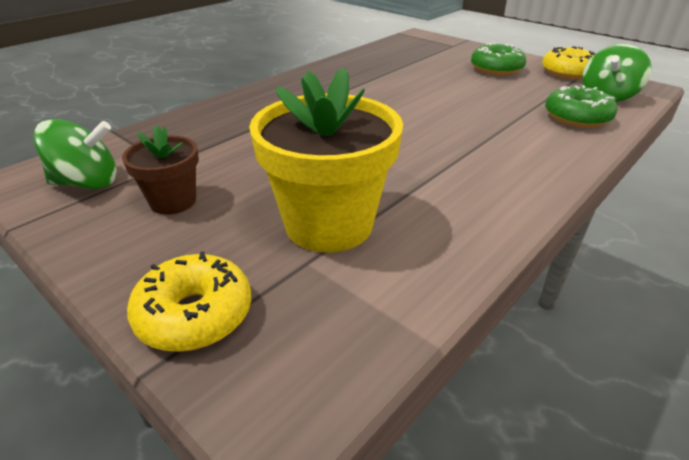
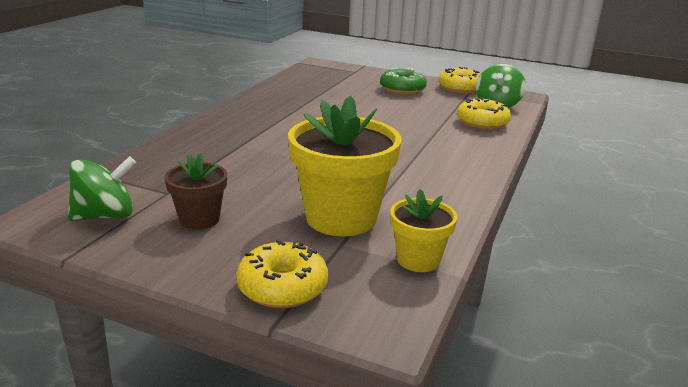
camera: 20 degrees left, 10 degrees down
green donut [545,85,617,128] -> yellow donut [457,98,511,130]
none -> yellow flower pot [390,189,457,272]

